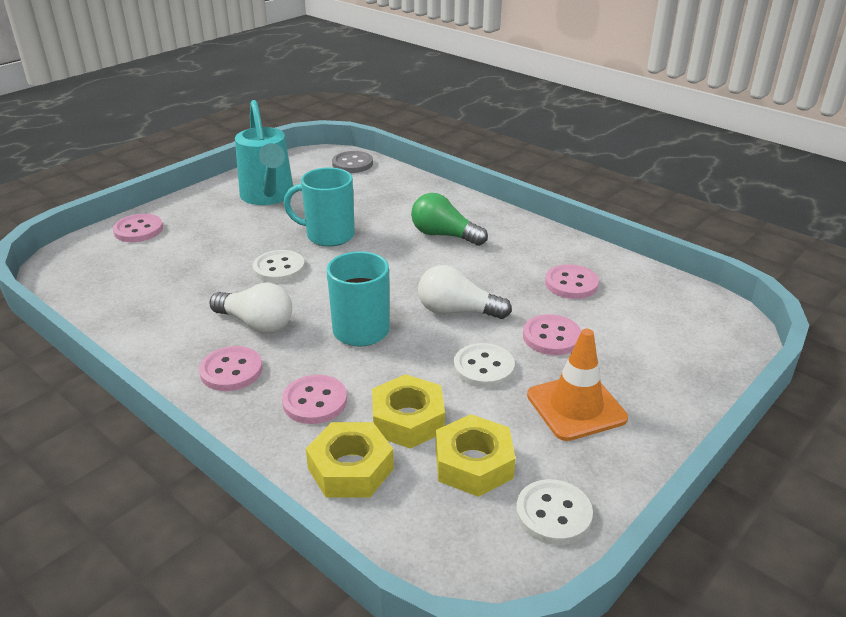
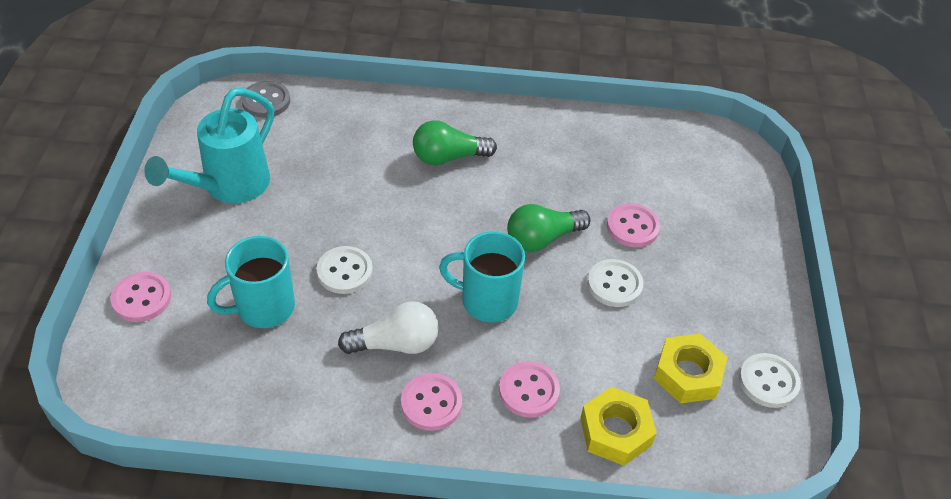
camera: 40 degrees left, 15 degrees up
turquoise watering can [235,100,293,205] -> turquoise watering can turned 90 degrees clockwise [144,88,274,203]
turquoise mug [284,167,355,247] -> turquoise mug moved to [207,236,295,328]
yellow nut [372,374,445,449] -> none
white light bulb [418,265,512,319] -> green light bulb [507,204,591,252]
orange traffic cone [527,329,628,441] -> none
pink button [545,264,599,299] -> none

